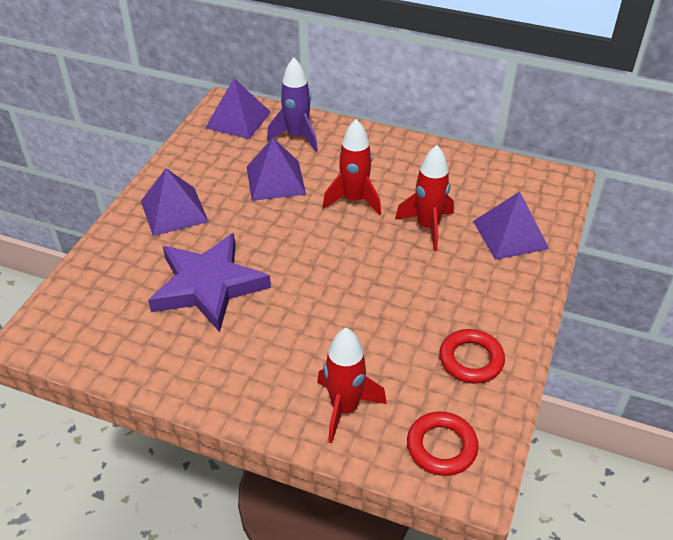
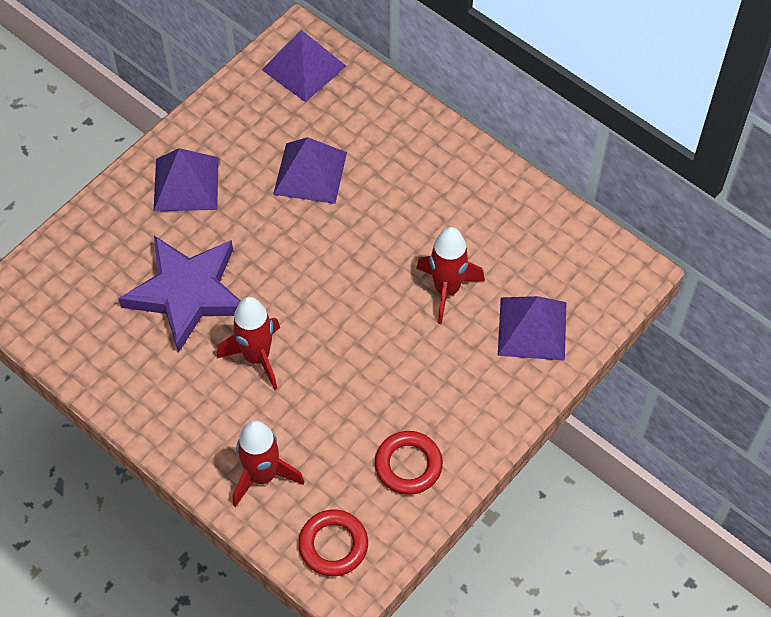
camera: 20 degrees right, 15 degrees up
purple rocket [267,58,318,152] -> none
red rocket [323,119,381,216] -> red rocket moved to [217,297,280,390]

